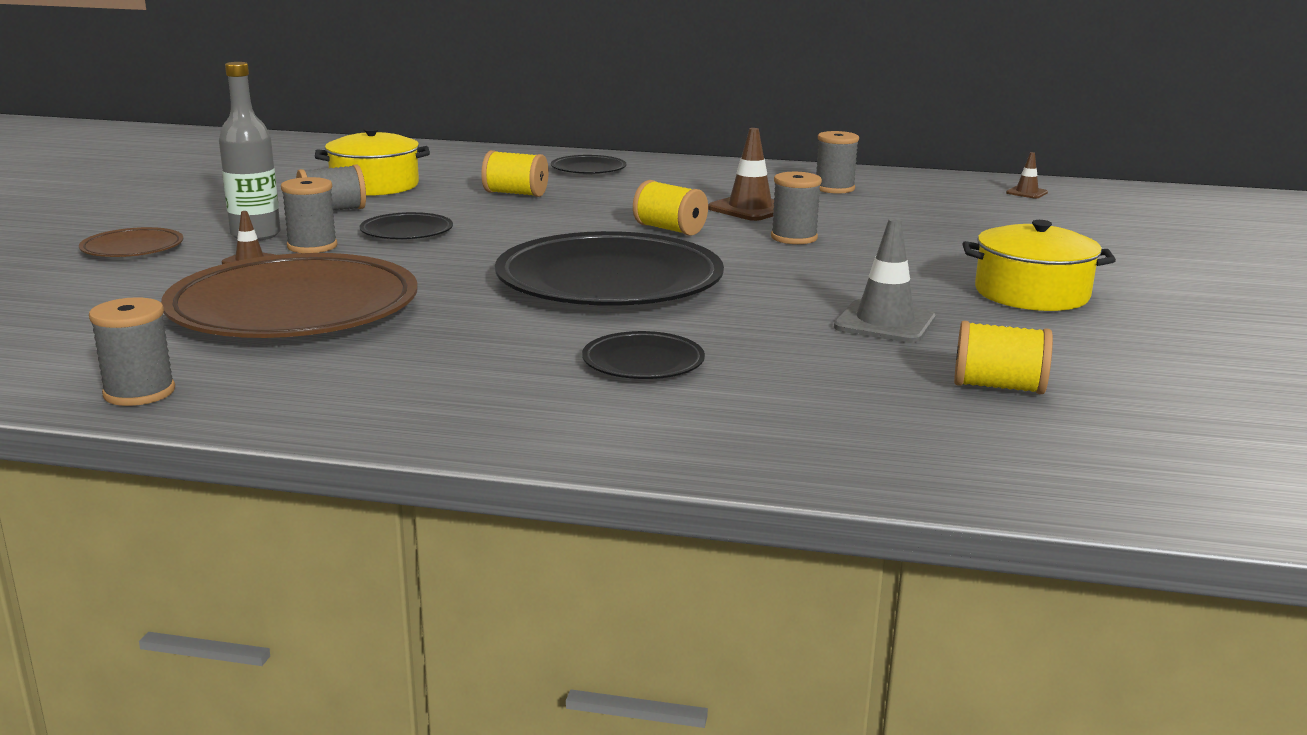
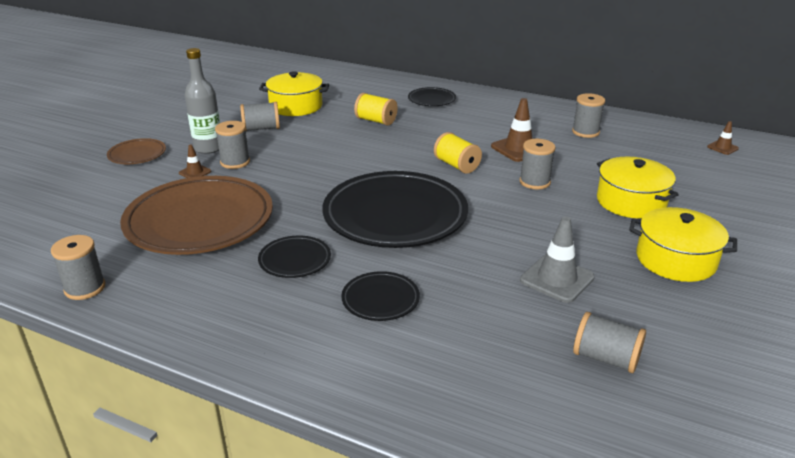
camera: 15 degrees right, 10 degrees up
black plate [360,212,453,240] -> black plate moved to [258,236,331,278]
yellow spool [954,321,1053,394] -> grey spool [573,312,646,373]
none -> yellow pot [597,157,679,219]

